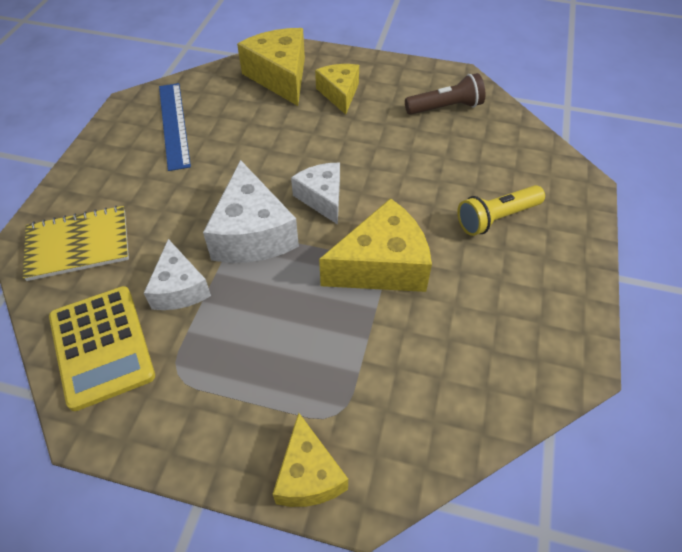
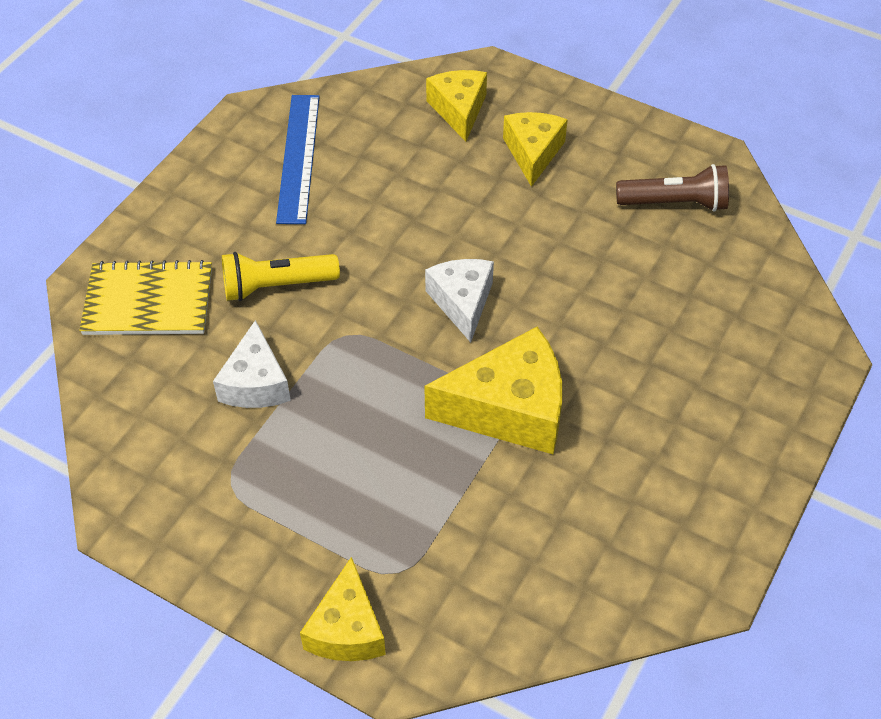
camera: 15 degrees right, 0 degrees up
yellow calculator [49,286,155,411] -> none
white cheese [203,160,299,263] -> none
yellow cheese [237,28,305,106] -> yellow cheese [426,70,487,142], size x0.63
yellow flashlight [457,185,545,236] -> yellow flashlight moved to [222,252,340,301]

